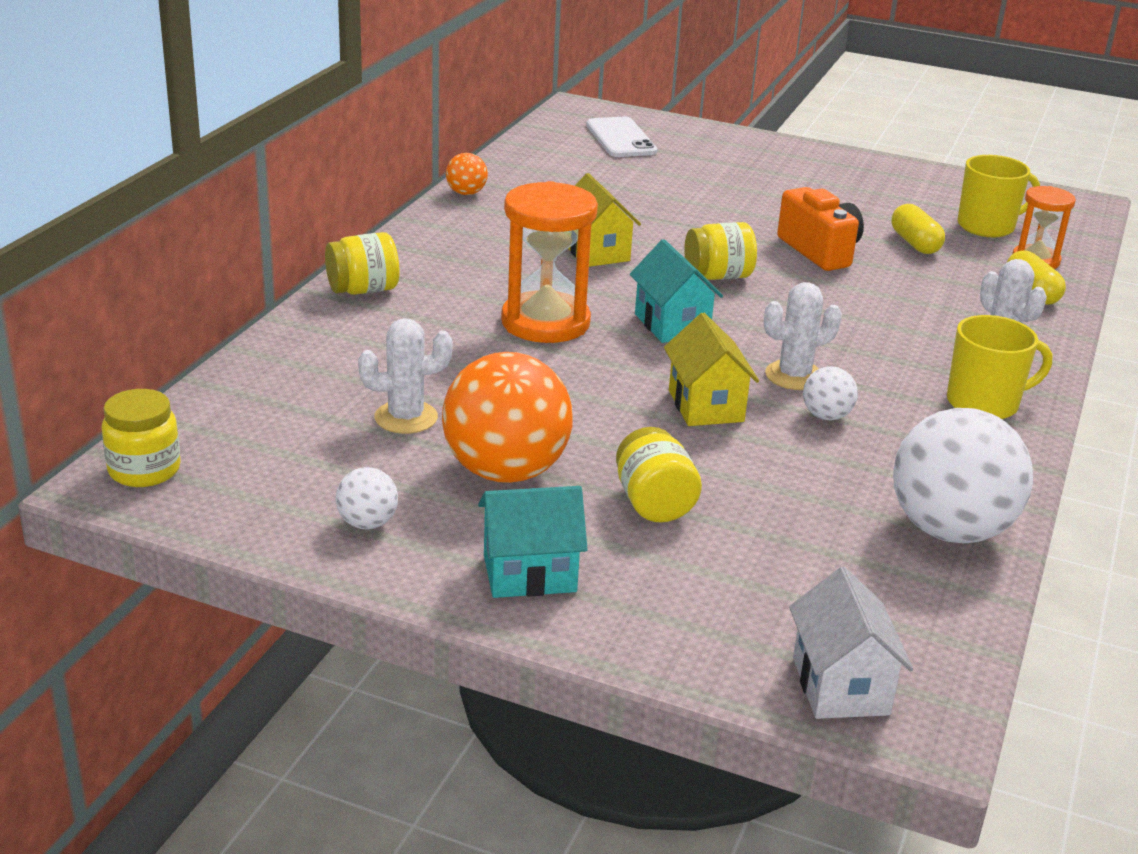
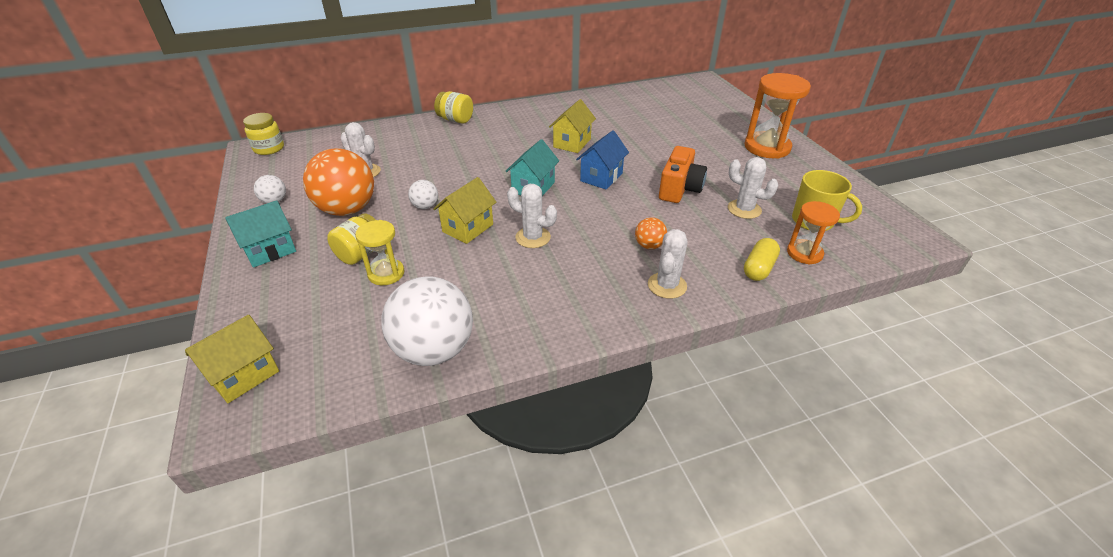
camera: 50 degrees right, 10 degrees up
orange ball [446,153,488,195] -> orange ball moved to [635,217,667,249]
turquoise house [478,486,588,598] -> turquoise house turned 75 degrees counterclockwise [225,200,296,268]
orange hourglass [501,181,598,343] -> orange hourglass moved to [745,73,811,159]
white phone [586,117,657,157] -> none
yellow jar [684,222,757,280] -> blue house [576,130,629,189]
white house [789,567,914,719] -> yellow house [185,315,279,403]
white ball [803,366,858,420] -> white ball moved to [408,180,438,209]
yellow capsule [892,204,945,254] -> white cactus [728,157,778,219]
yellow mug [947,315,1052,419] -> none
none -> yellow hourglass [355,220,405,285]

